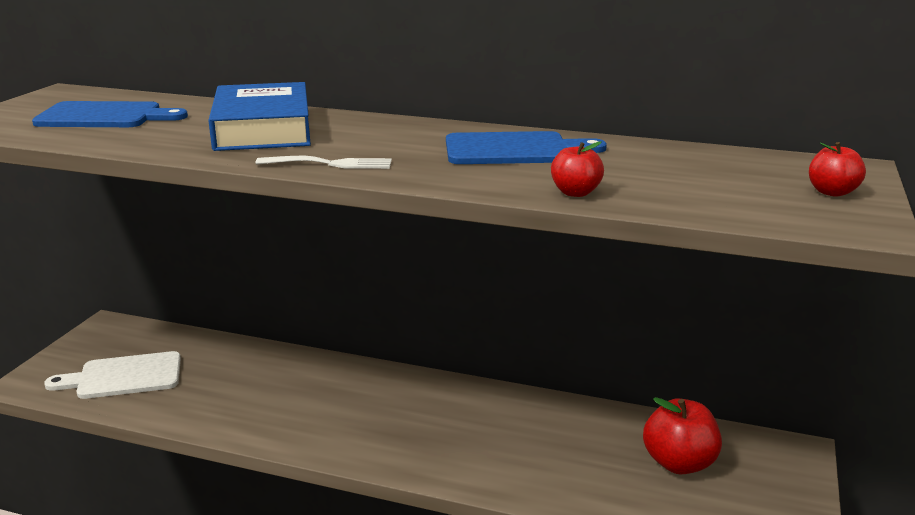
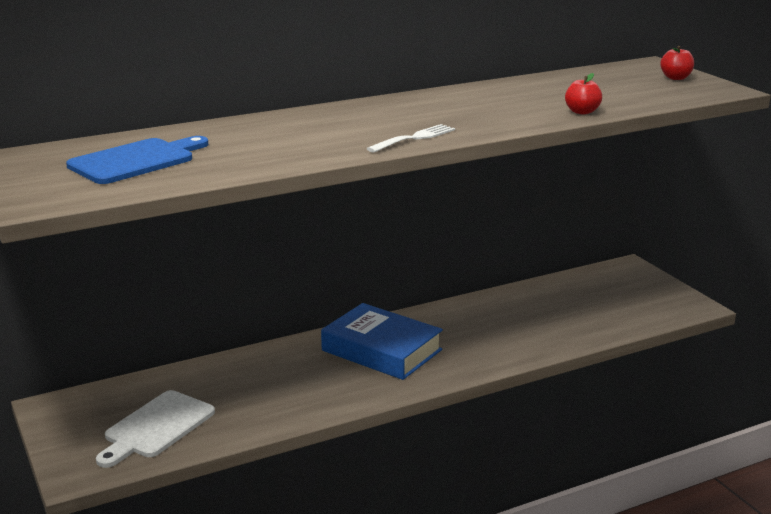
camera: 45 degrees left, 0 degrees up
blue book [208,82,311,151] -> blue book moved to [321,303,443,380]
blue cutting board [446,131,607,164] -> none
red apple [643,397,722,474] -> none

